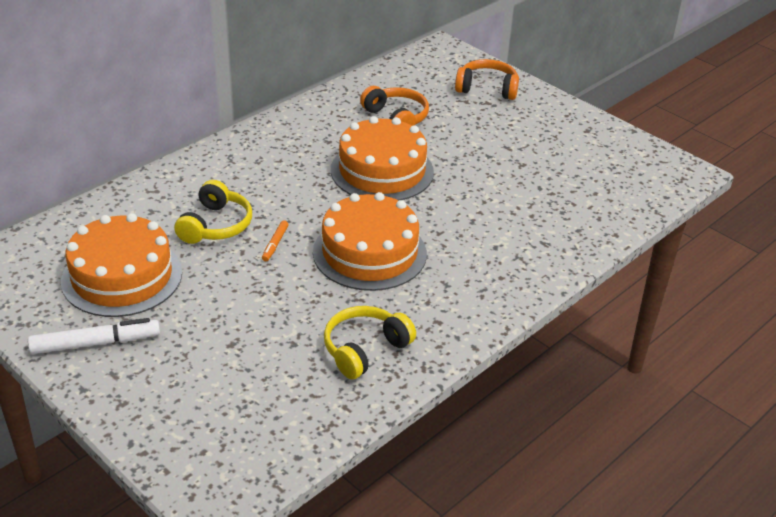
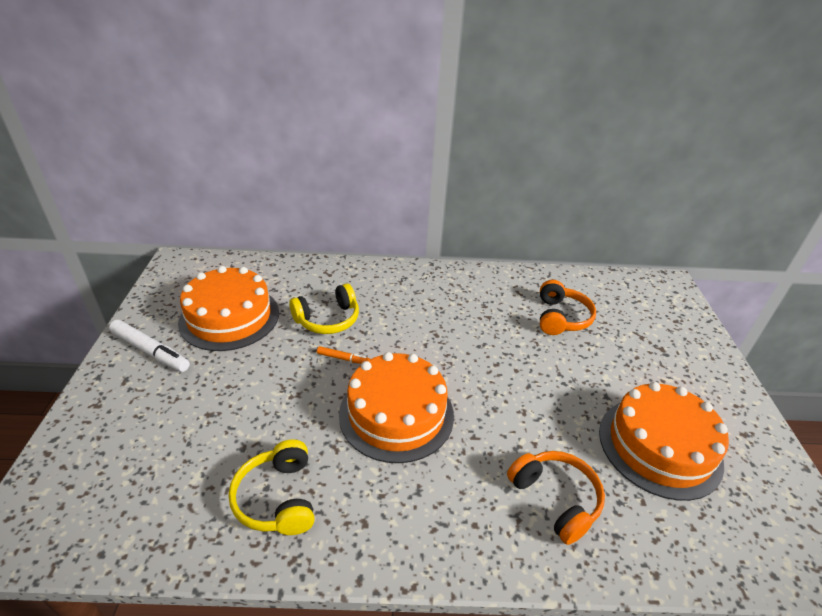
camera: 45 degrees right, 0 degrees up
orange marker [262,220,289,261] -> orange marker turned 135 degrees counterclockwise [317,346,370,364]
yellow headphones [324,306,416,379] -> yellow headphones turned 105 degrees counterclockwise [228,439,314,535]
orange cake [331,116,434,200] -> orange cake moved to [599,382,729,501]
orange headphones [455,59,519,100] -> orange headphones moved to [507,451,605,545]

